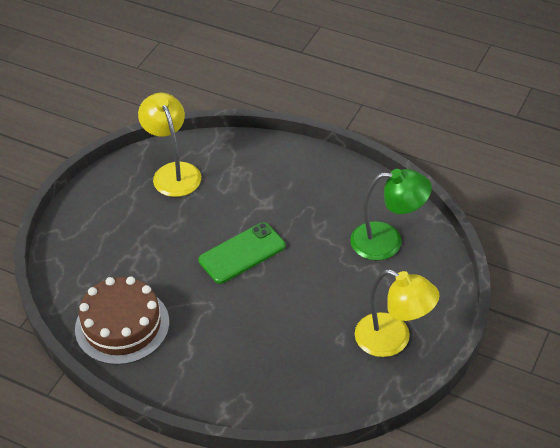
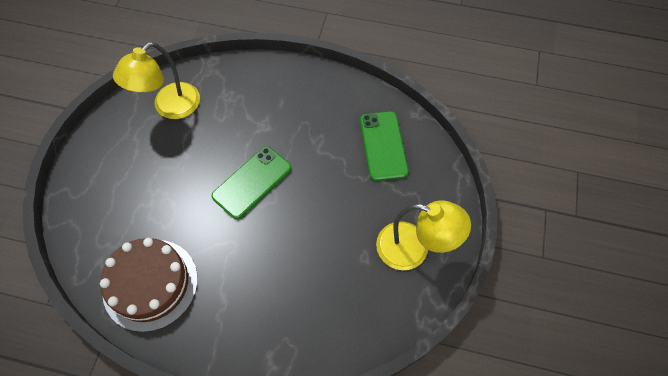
camera: 15 degrees left, 15 degrees up
yellow lamp [138,93,201,197] -> yellow lamp turned 105 degrees counterclockwise [113,42,200,119]
green lamp [350,169,432,261] -> green phone [360,111,409,181]

